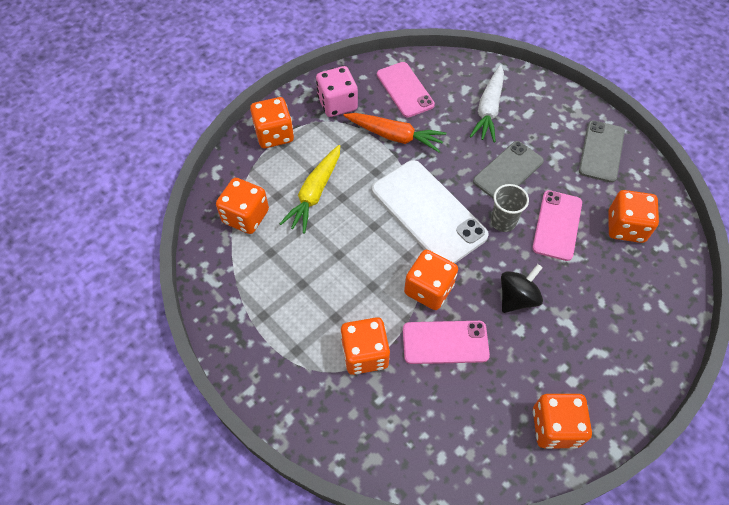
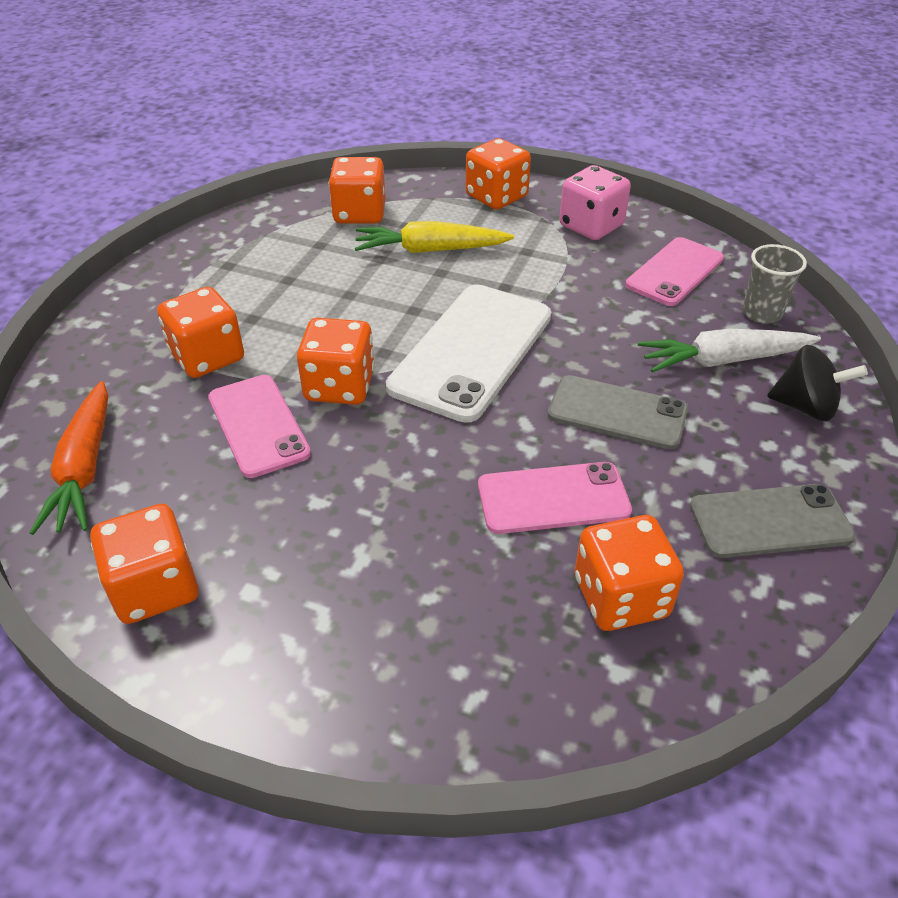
camera: 65 degrees right, 15 degrees down
orange carrot [343,113,446,152] -> orange carrot moved to [30,381,108,535]
grey cup [491,184,529,232] -> grey cup moved to [742,244,807,324]
black spinning top [501,264,543,313] -> black spinning top moved to [767,345,868,421]

